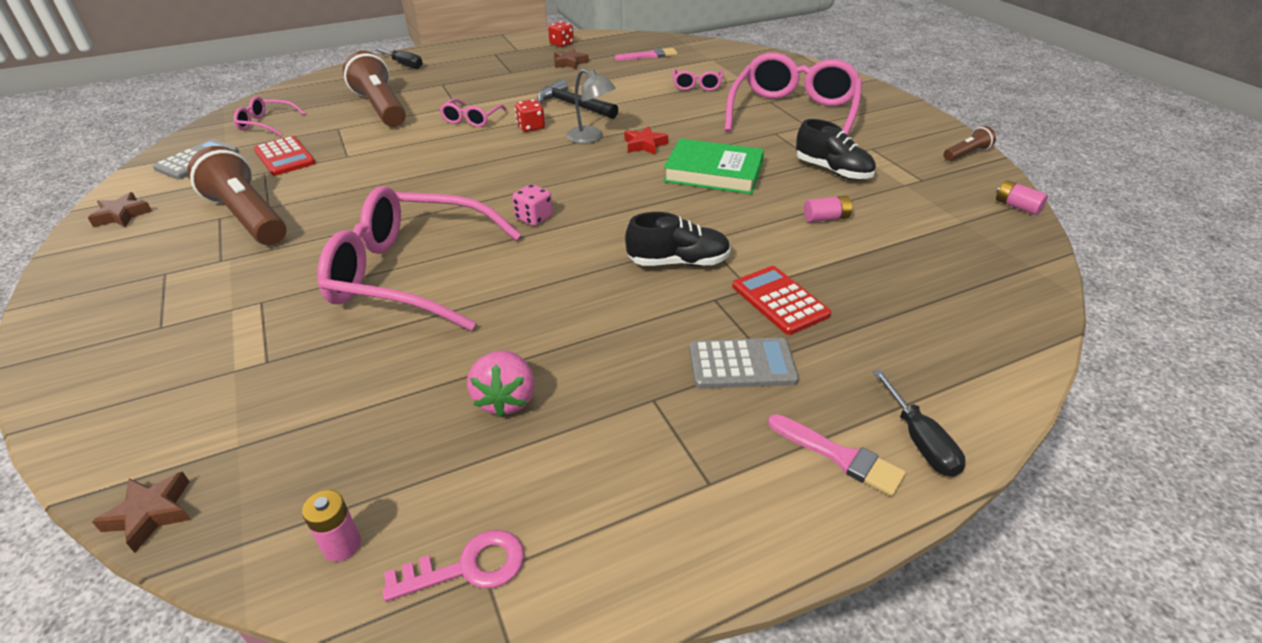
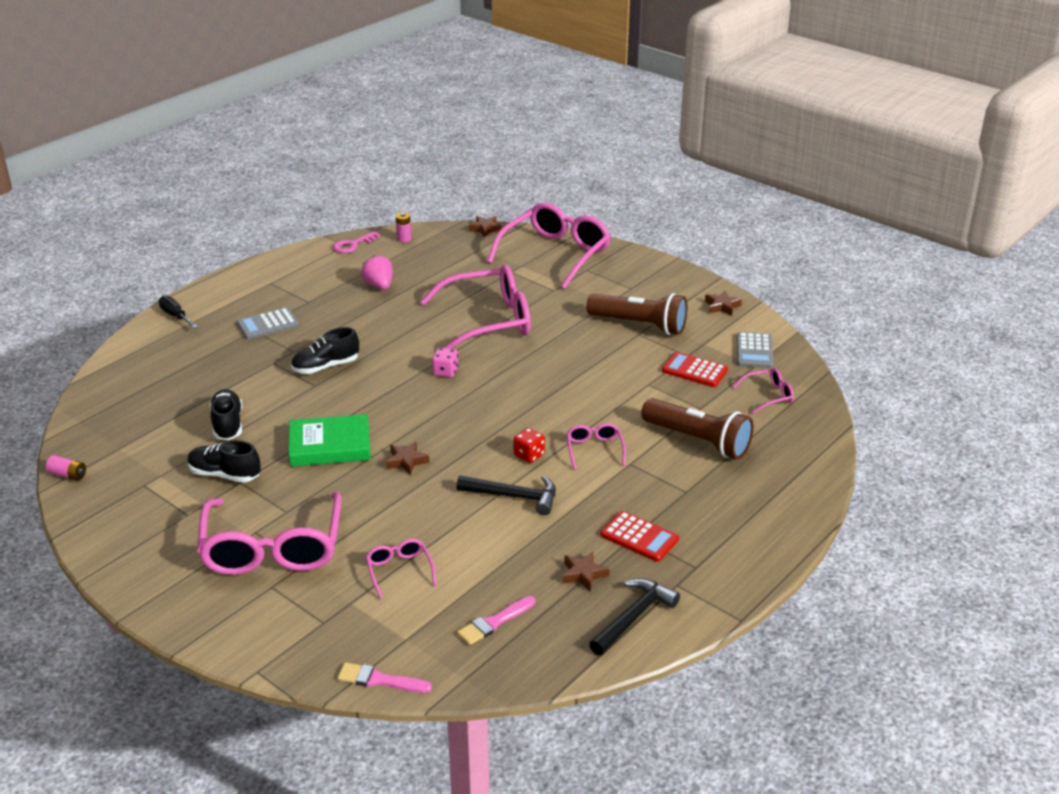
camera: 155 degrees right, 5 degrees down
black screwdriver [375,49,423,69] -> none
red dice [548,21,574,47] -> black hammer [589,578,680,655]
grey lamp [566,69,616,144] -> none
red star [625,126,668,155] -> brown star [386,442,429,476]
red calculator [732,266,831,335] -> red calculator moved to [601,511,679,562]
pink brush [768,414,906,496] -> pink brush moved to [337,662,432,693]
pink battery [804,196,852,222] -> black shoe [209,389,242,440]
brown flashlight [943,126,996,161] -> none
none -> pink glasses [487,202,611,289]

